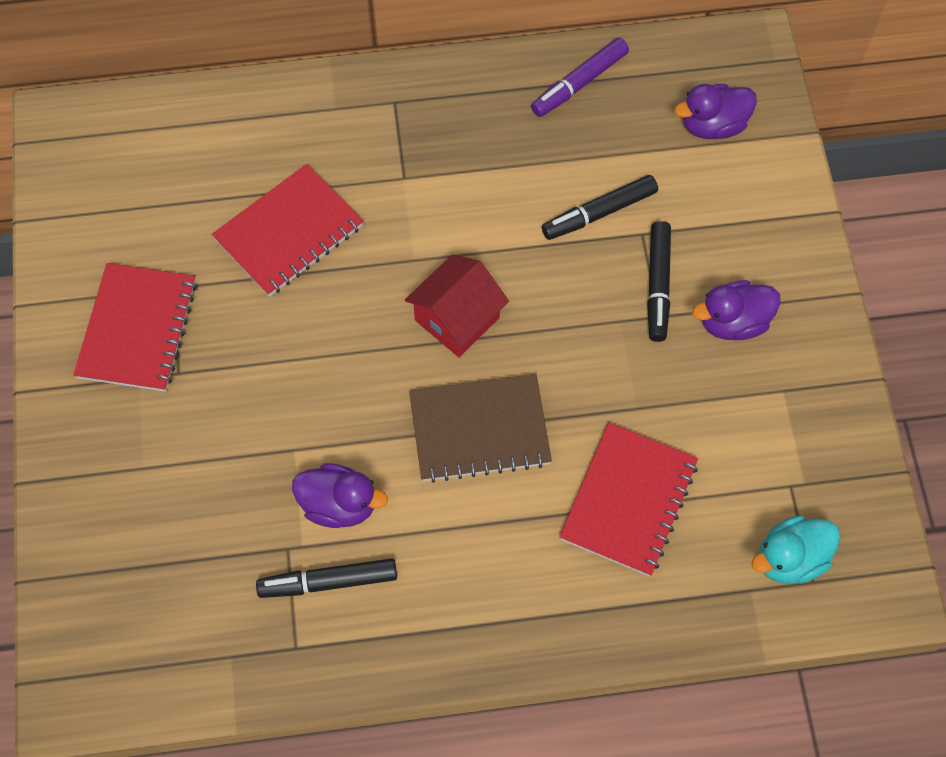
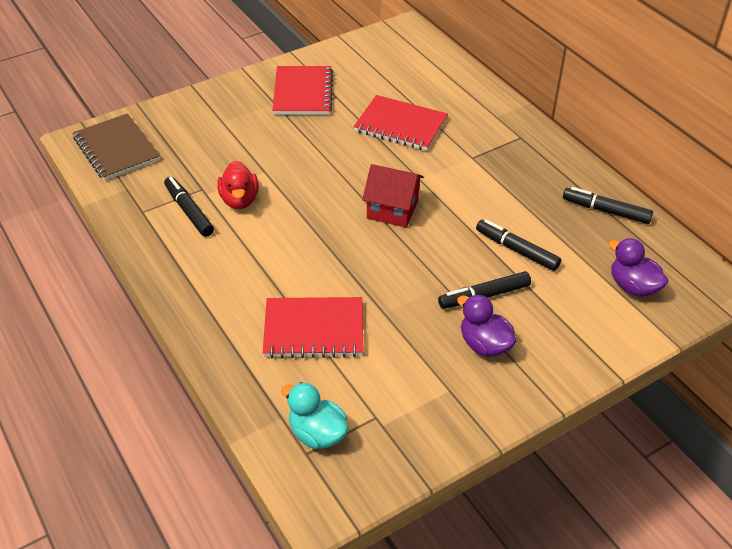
camera: 65 degrees right, 20 degrees down
red notebook [74,263,197,392] -> red notebook turned 75 degrees counterclockwise [273,66,333,115]
purple duck [292,463,388,528] -> red duck [217,161,259,209]
brown notebook [409,374,552,483] -> brown notebook moved to [73,113,160,181]
purple marker [531,38,629,117] -> black marker [563,187,653,224]

